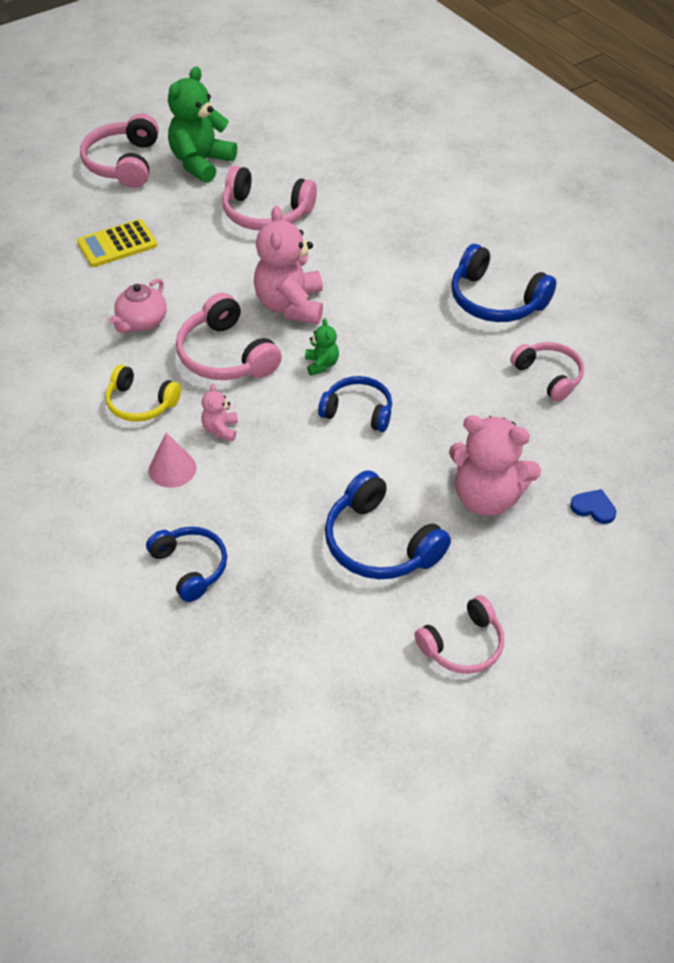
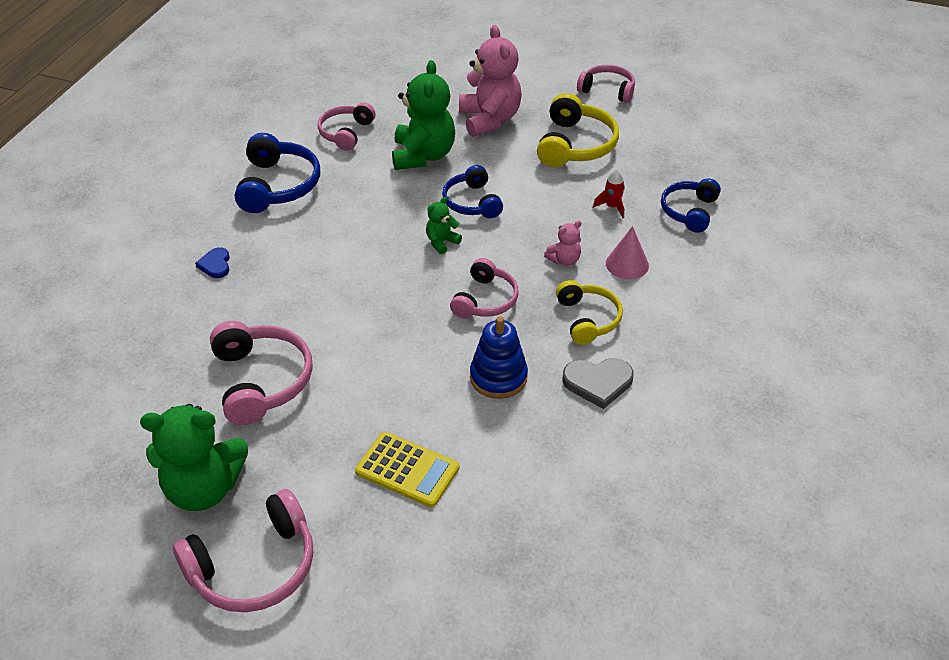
camera: 125 degrees left, 5 degrees down
pink teapot [110,278,167,333] -> blue stacking toy [470,316,528,399]
pink headphones [176,293,282,380] -> pink headphones [450,258,519,319], size x0.67
pink teddy bear [254,206,323,324] -> none
blue headphones [325,470,451,579] -> yellow headphones [537,93,619,167]
blue heart [570,489,616,524] -> blue heart moved to [195,247,230,278]
none -> green teddy bear [392,60,455,170]
none -> grey heart [562,358,634,409]
none -> red rocket [593,169,625,218]

